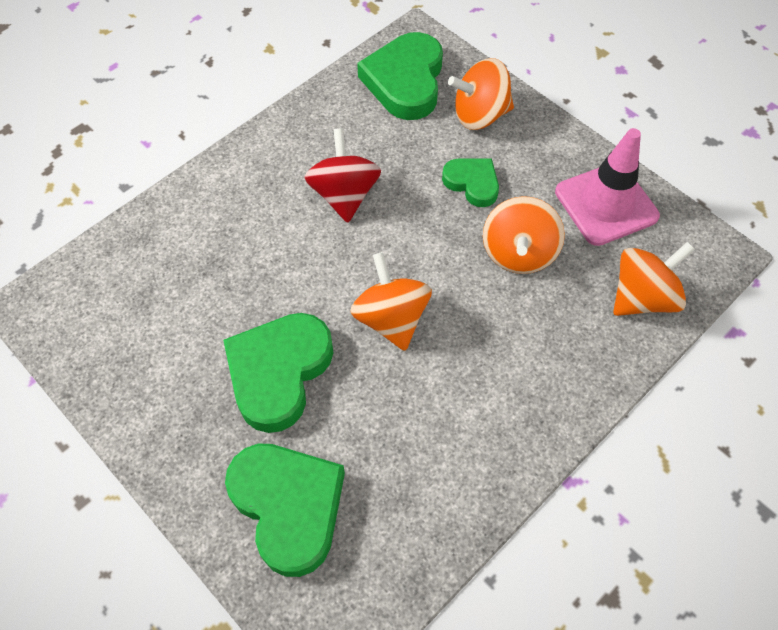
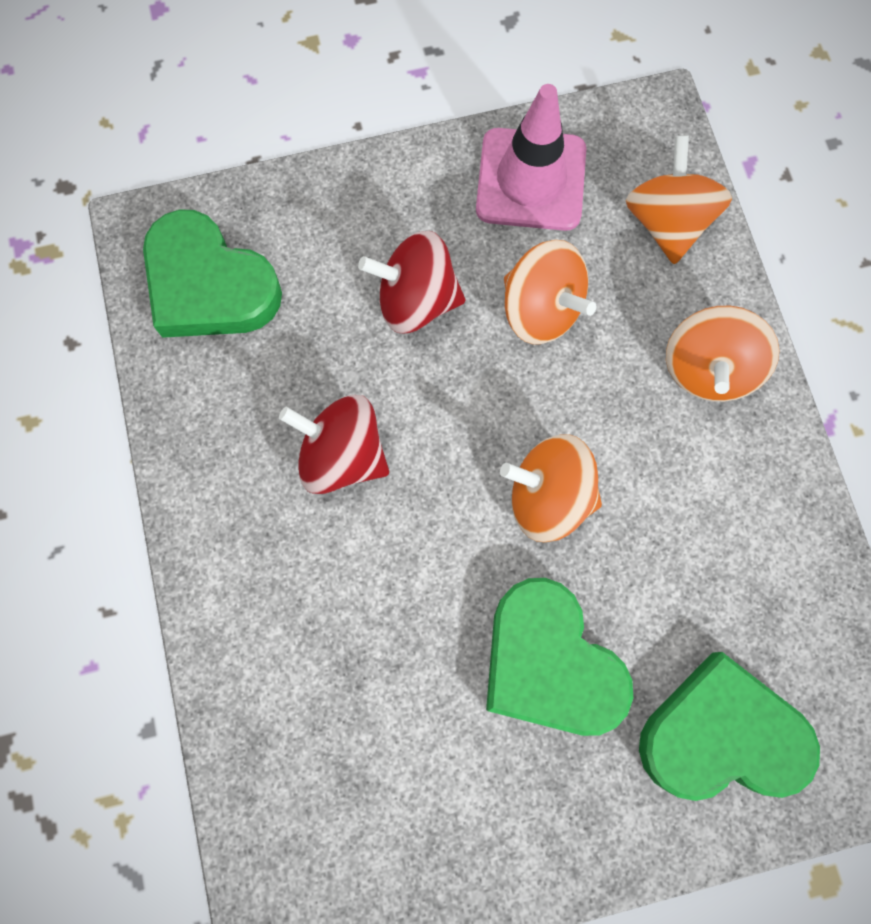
camera: 60 degrees left, 15 degrees up
green heart [442,159,499,207] -> red spinning top [358,231,465,333]
orange spinning top [448,58,514,130] -> orange spinning top moved to [666,306,780,402]

